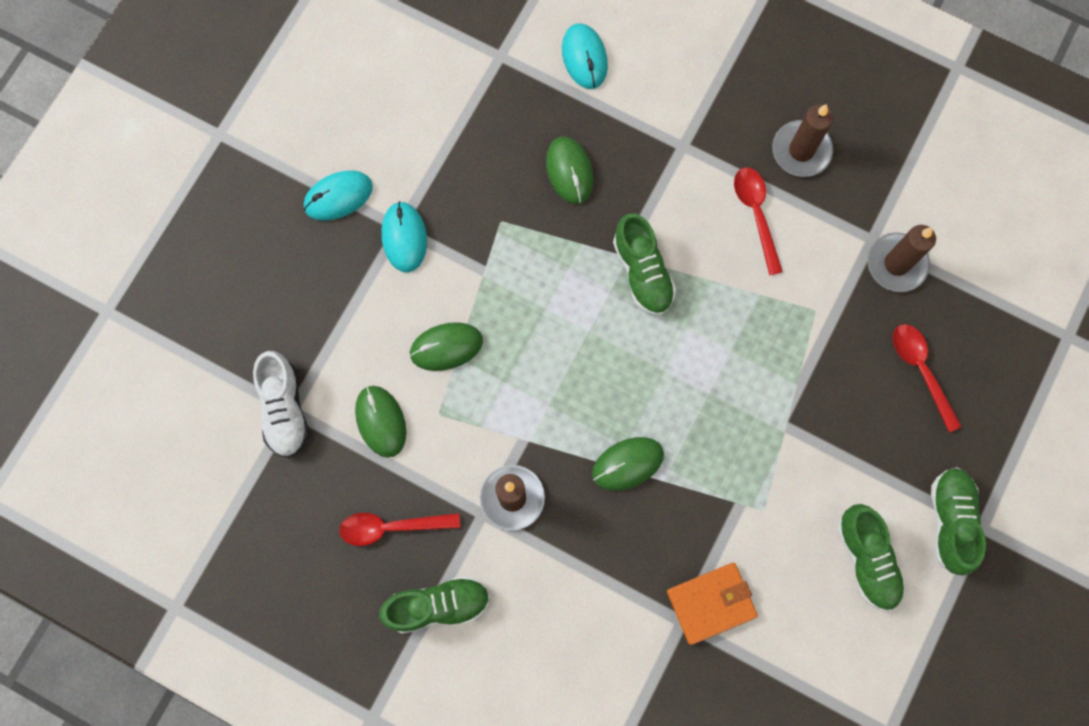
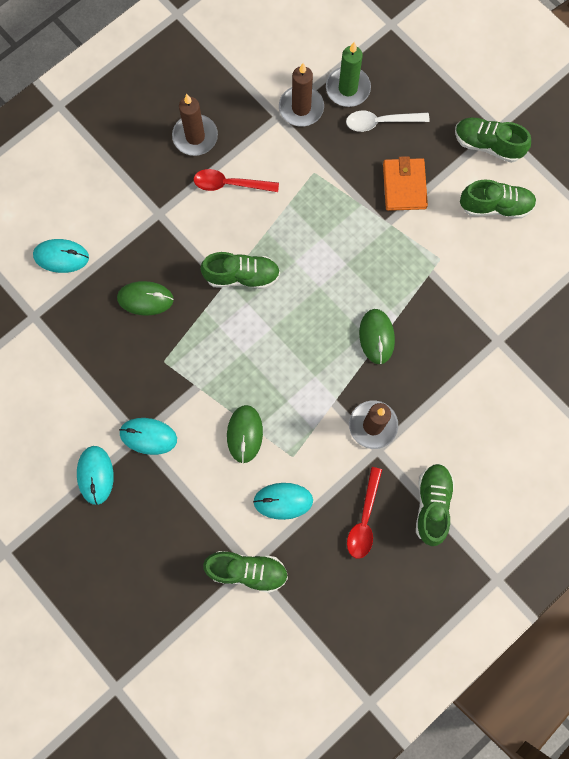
camera: 70 degrees left, 0 degrees up
white shoe [253,351,309,458] -> green shoe [203,551,288,593]
green mouse [355,386,407,458] -> turquoise mouse [253,483,313,520]
orange wallet [667,563,758,645] -> orange wallet moved to [383,156,428,211]
red spoon [893,324,962,433] -> white spoon [346,111,430,132]
none -> green candle [326,42,371,107]

